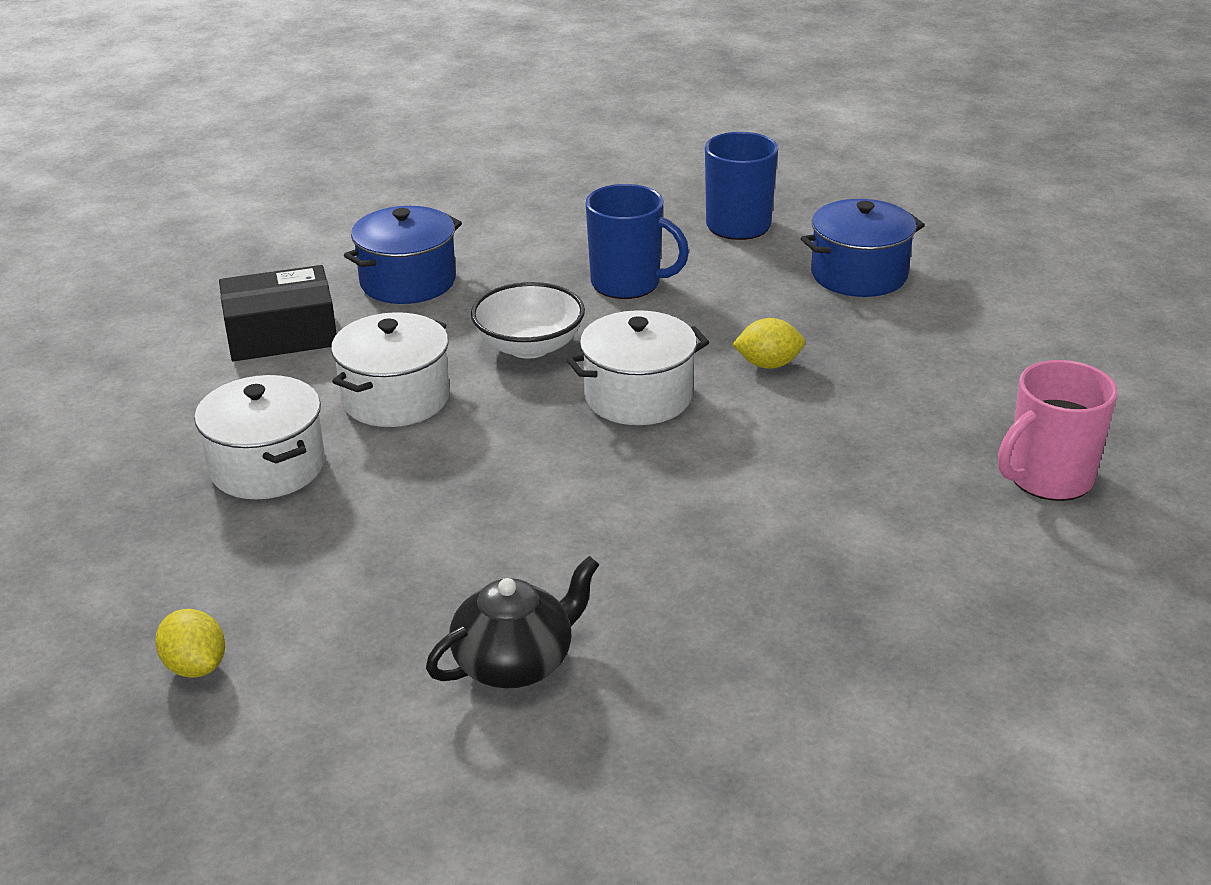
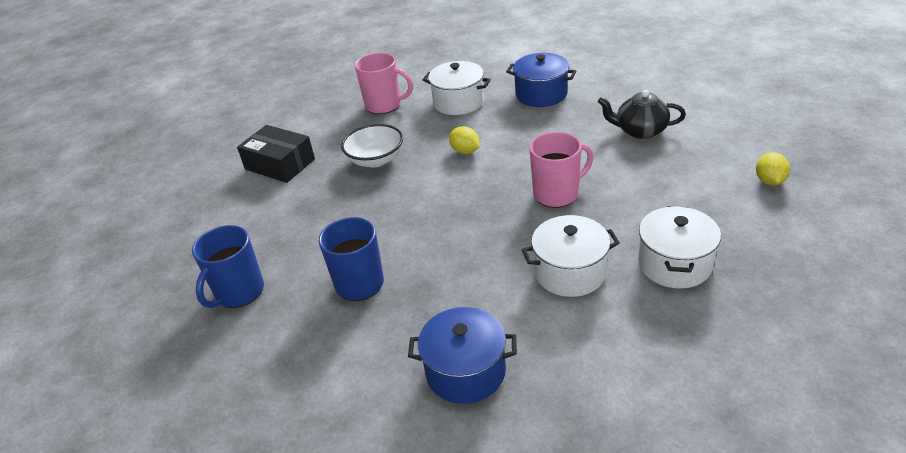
camera: 130 degrees left, 5 degrees up
black box [219,265,337,361] -> black box moved to [237,125,315,183]
white bowl [471,282,585,359] -> white bowl moved to [341,124,403,167]
white pot [566,310,709,425] -> white pot moved to [423,61,491,115]
yellow lemon [732,318,805,369] -> yellow lemon moved to [449,126,480,154]
blue pot [801,199,925,297] -> blue pot moved to [506,53,576,107]
none -> pink mug [529,132,594,208]

